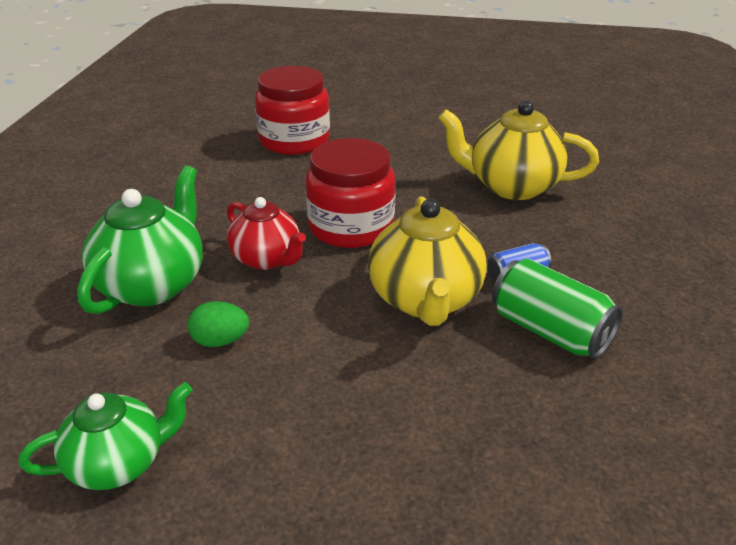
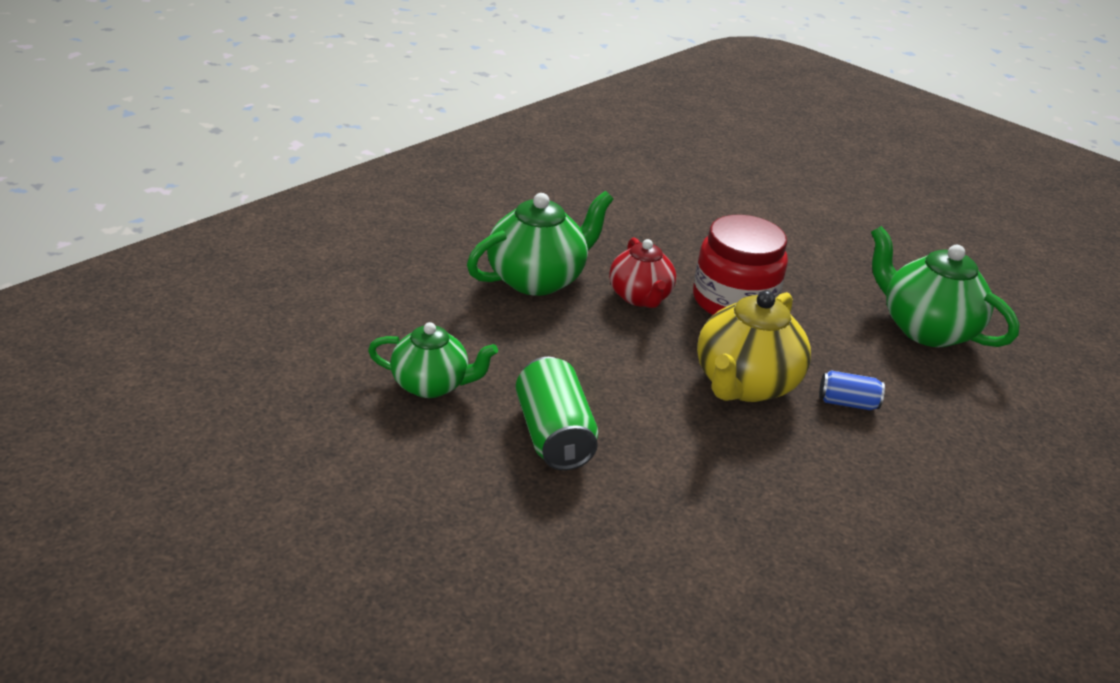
camera: 30 degrees right, 0 degrees up
green egg [187,301,249,347] -> none
red jar [255,66,330,155] -> none
yellow teapot [438,101,599,200] -> green teapot [871,226,1019,347]
green can [492,258,623,359] -> green can moved to [516,357,598,470]

